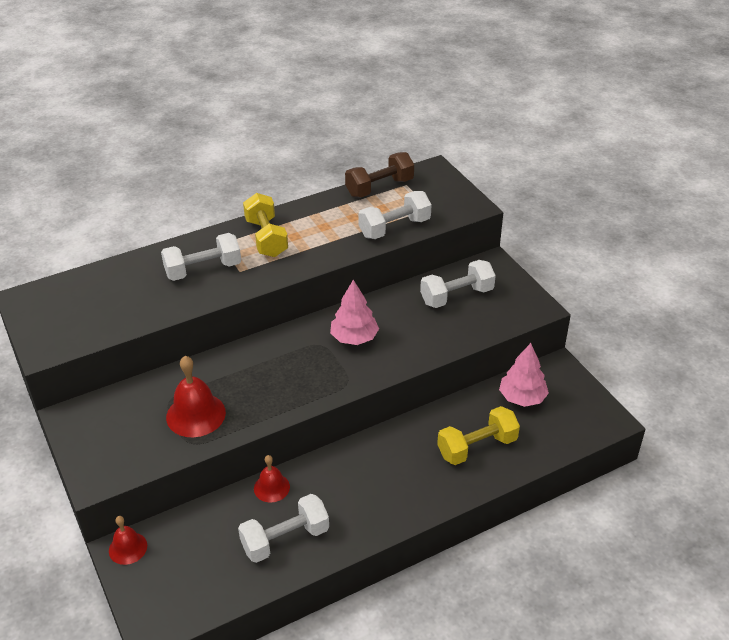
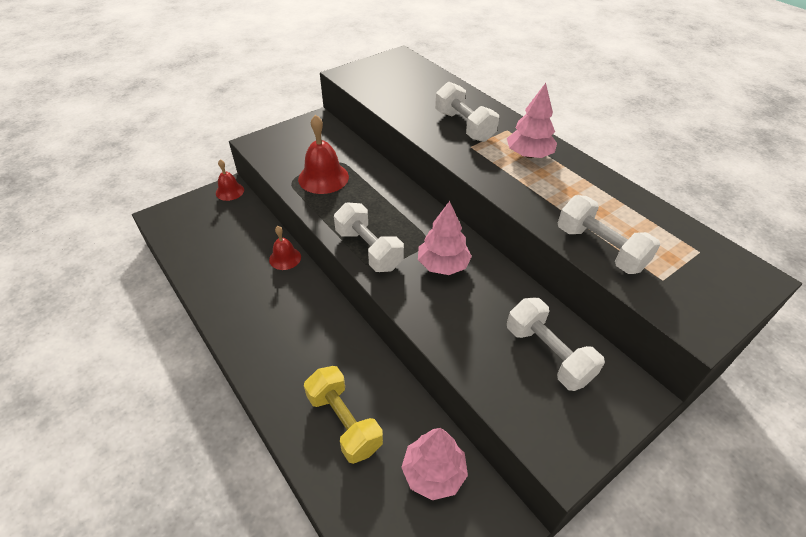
camera: 80 degrees right, 5 degrees up
white dumbbell [238,494,329,563] -> white dumbbell moved to [334,202,404,272]
yellow dumbbell [243,193,288,257] -> pink tree [507,83,557,158]
brown dumbbell [345,152,414,197] -> none

